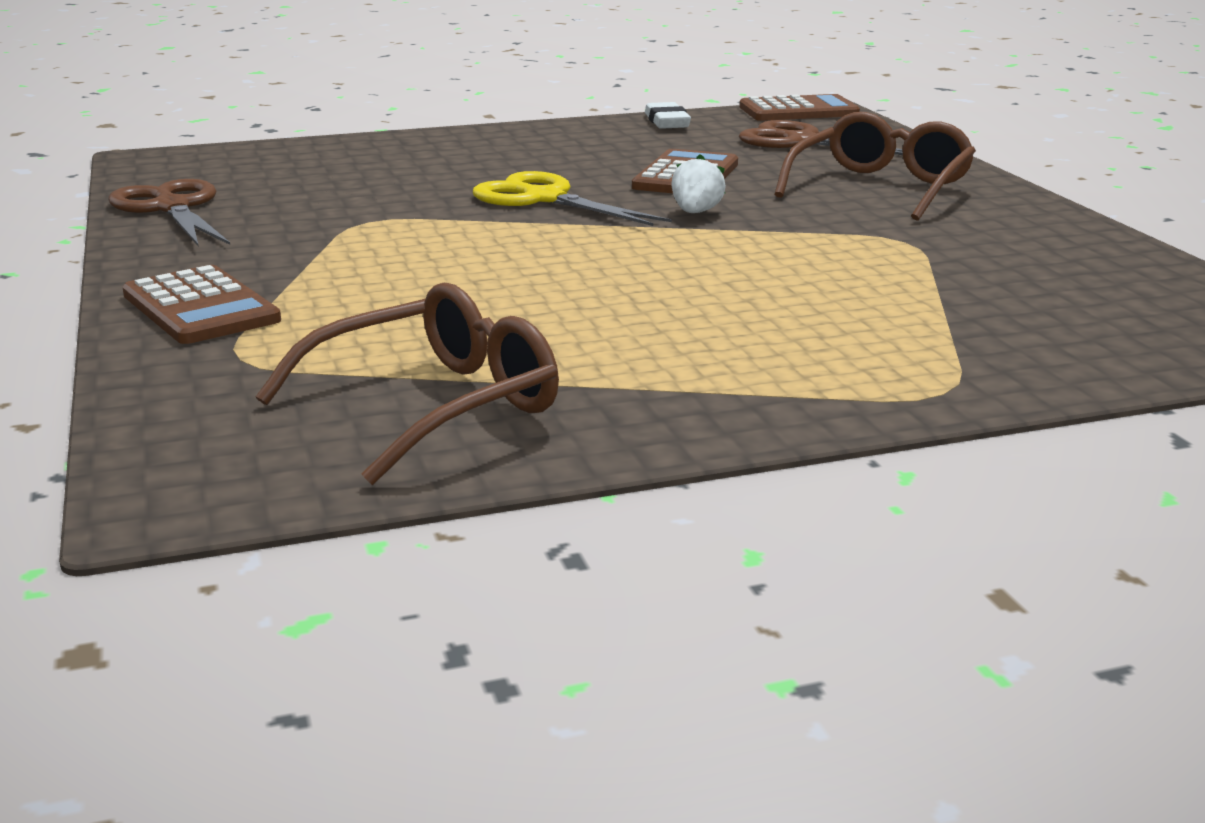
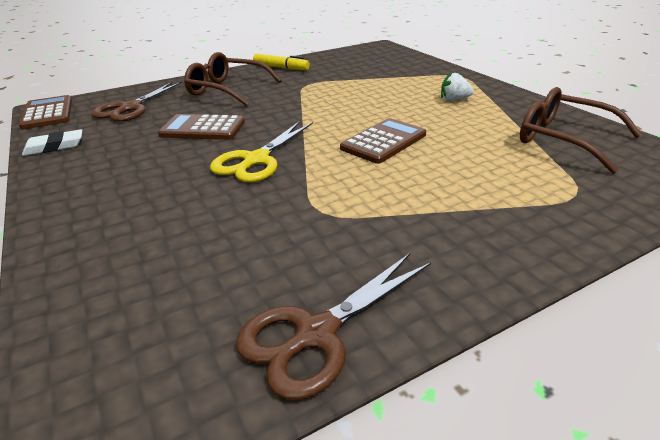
camera: 100 degrees left, 10 degrees up
brown calculator [122,265,281,344] -> brown calculator moved to [340,118,426,164]
white strawberry [671,154,726,213] -> white strawberry moved to [441,72,474,101]
none -> yellow marker [253,54,310,70]

